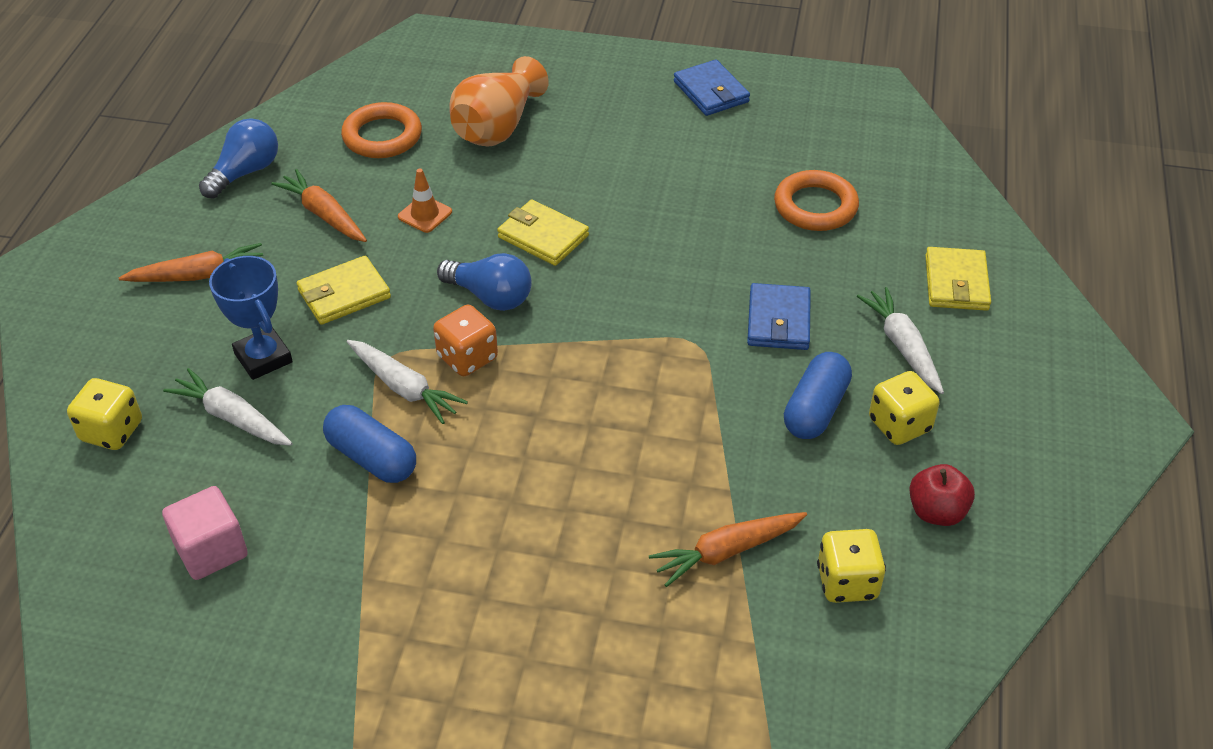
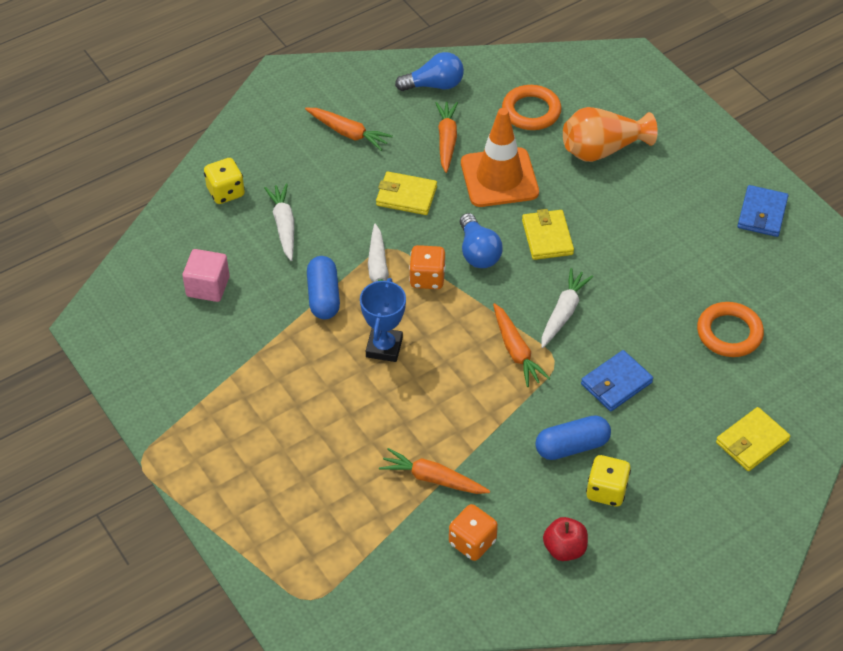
camera: 45 degrees right, 5 degrees up
blue trophy [209,256,293,380] -> blue trophy moved to [360,278,406,362]
orange traffic cone [398,168,452,233] -> orange traffic cone [461,108,539,207], size x2.27
yellow dice [817,529,886,603] -> orange dice [449,504,498,561]
white carrot [857,287,944,394] -> white carrot moved to [541,268,594,348]
none -> orange carrot [493,303,550,387]

